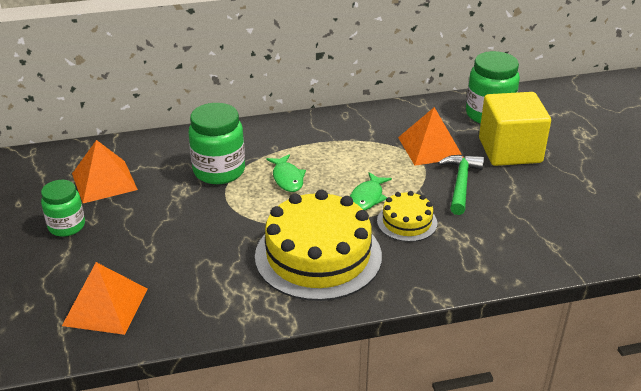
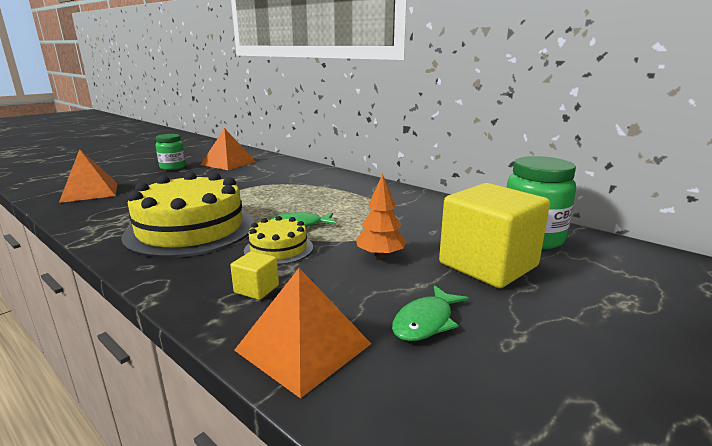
camera: 55 degrees right, 15 degrees down
green jar [189,103,245,184] -> none
green fish [266,154,306,192] -> green fish moved to [392,285,468,341]
orange pyramid [398,107,464,166] -> orange pyramid moved to [234,268,371,398]
green hammer [438,155,484,215] -> orange tree [356,174,406,259]
none -> yellow cube [230,251,279,300]

